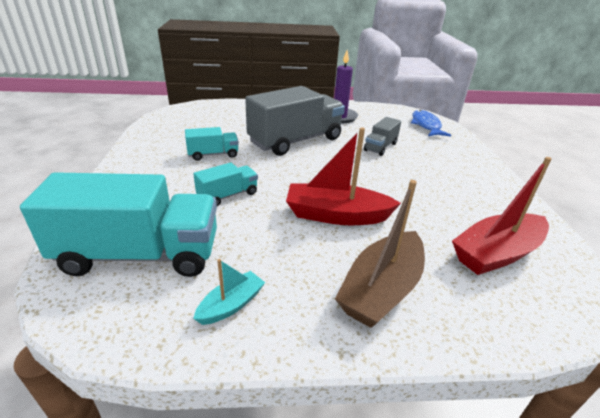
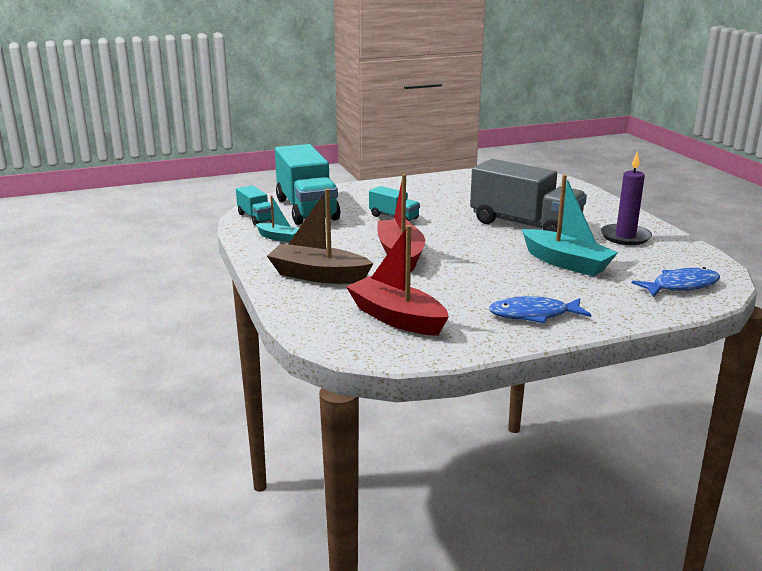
camera: 75 degrees right, 10 degrees down
turquoise truck [185,127,239,161] -> turquoise truck moved to [236,185,274,226]
grey truck [364,117,401,156] -> turquoise boat [522,175,618,276]
none -> blue fish [489,296,591,324]

